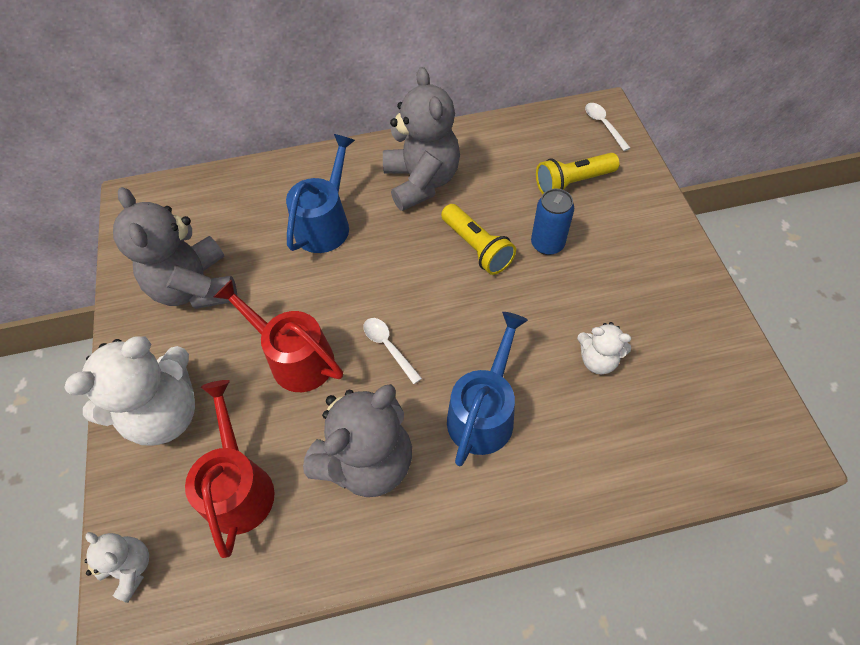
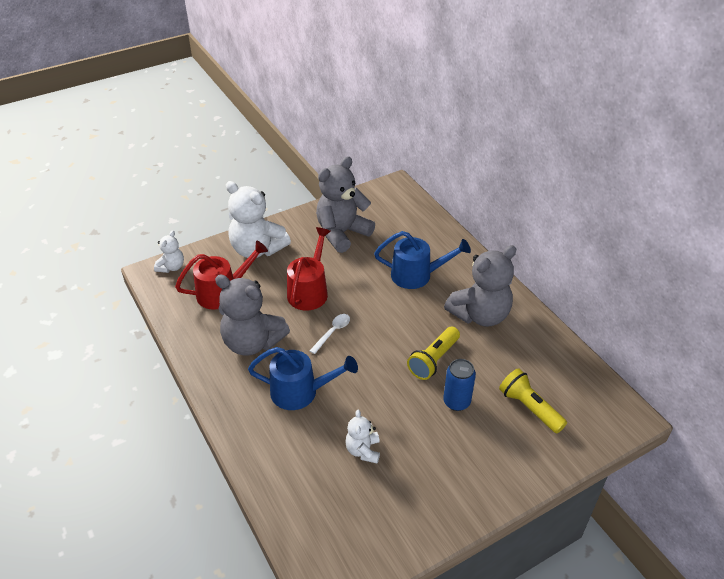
camera: 70 degrees right, 15 degrees down
white spoon [585,103,630,151] -> none

